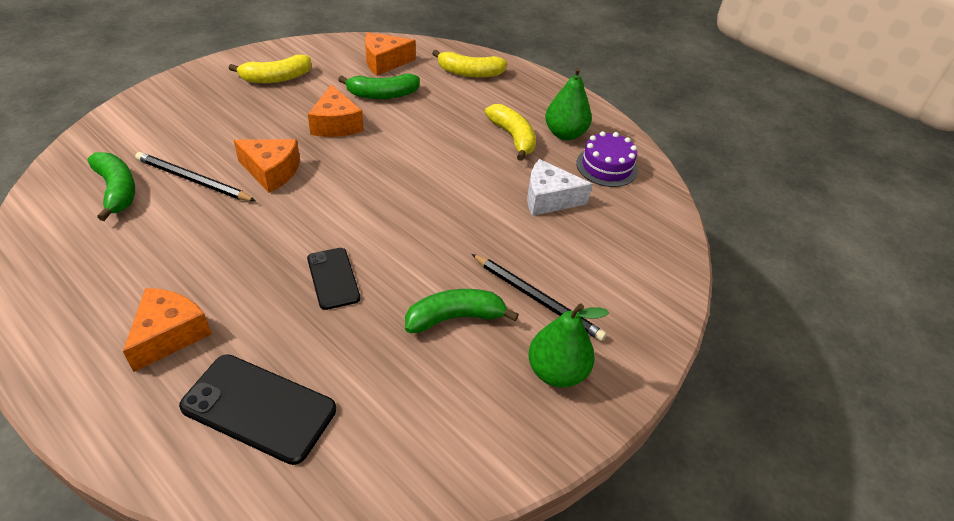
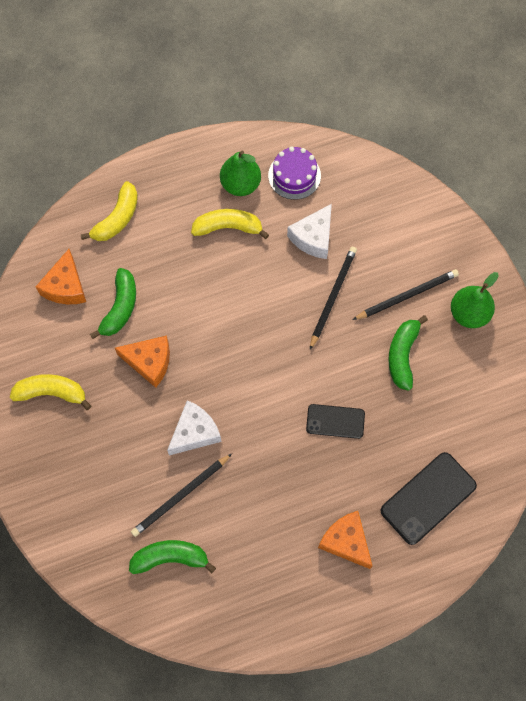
camera: 60 degrees left, 25 degrees up
yellow banana [229,55,312,83] -> yellow banana turned 90 degrees counterclockwise [10,374,91,410]
orange cheese [234,139,300,193] -> white cheese [167,400,222,455]
none -> black pencil [310,247,357,350]

